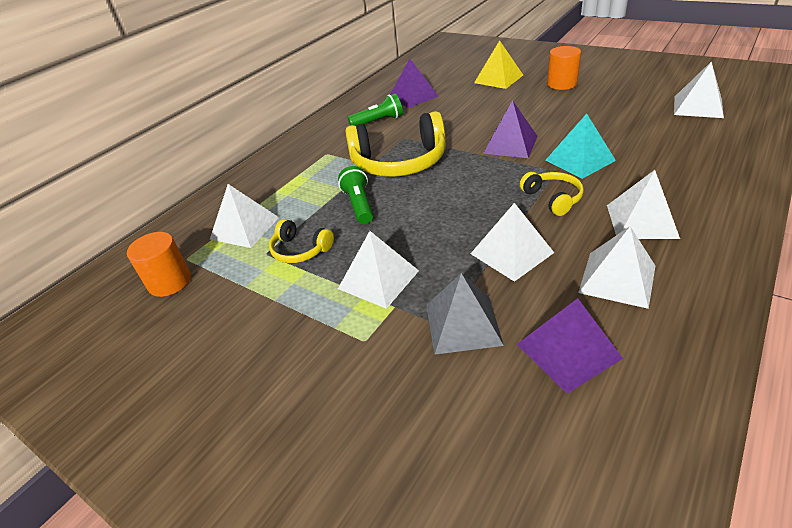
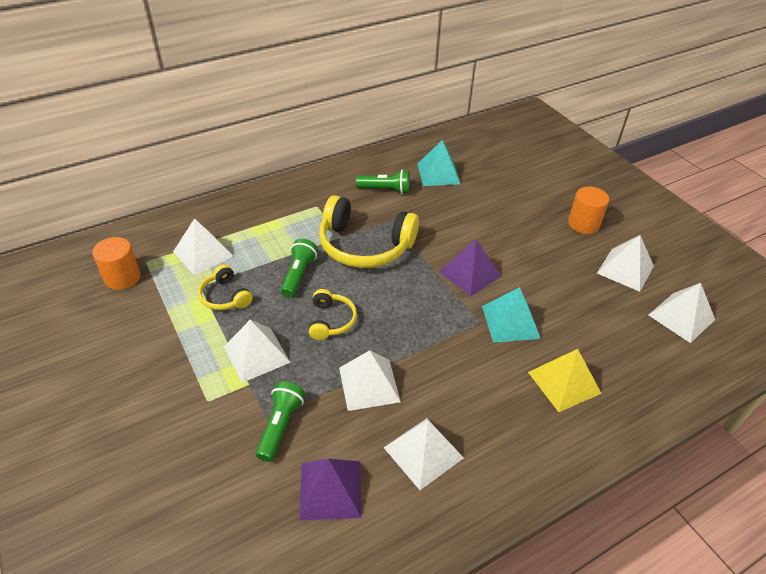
camera: 20 degrees right, 5 degrees up
purple pyramid [390,59,439,108] -> turquoise pyramid [418,140,460,186]
grey pyramid [426,273,504,355] -> green flashlight [256,381,305,462]
yellow pyramid [474,40,523,89] -> yellow pyramid moved to [528,349,602,412]
yellow headphones [520,172,584,216] -> yellow headphones moved to [309,289,357,340]
white pyramid [607,170,680,239] -> white pyramid moved to [597,235,654,292]

